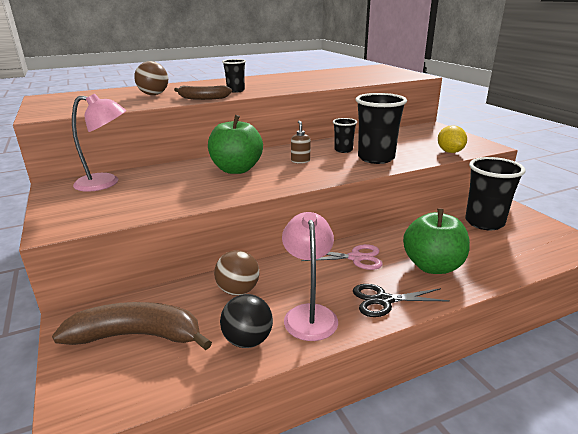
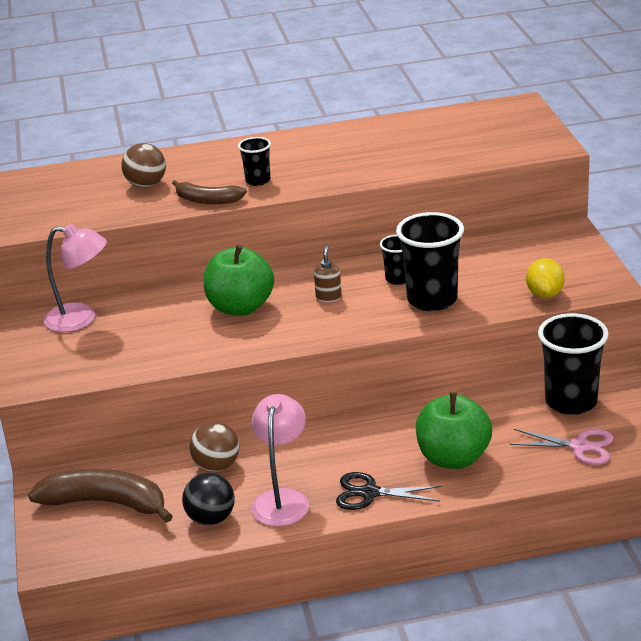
camera: 15 degrees right, 5 degrees up
pink scissors [301,244,383,270] -> pink scissors moved to [510,429,614,465]

